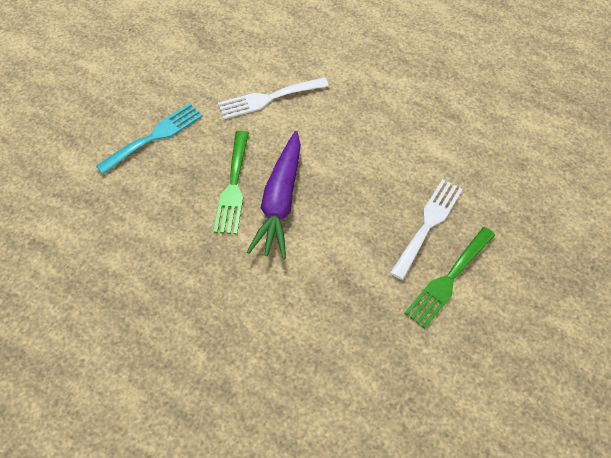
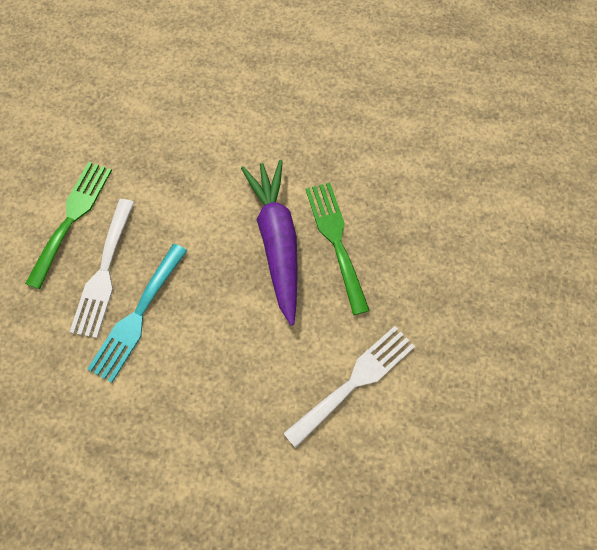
camera: 160 degrees right, 10 degrees up
turquoise fork [96,103,203,174] -> turquoise fork moved to [87,244,187,383]

